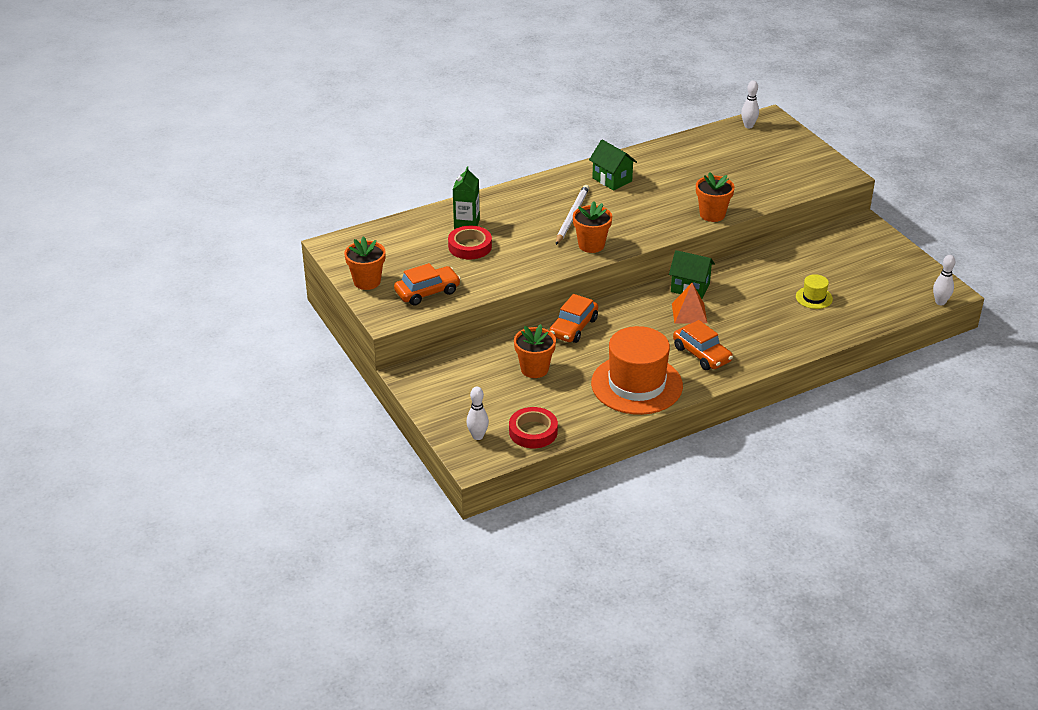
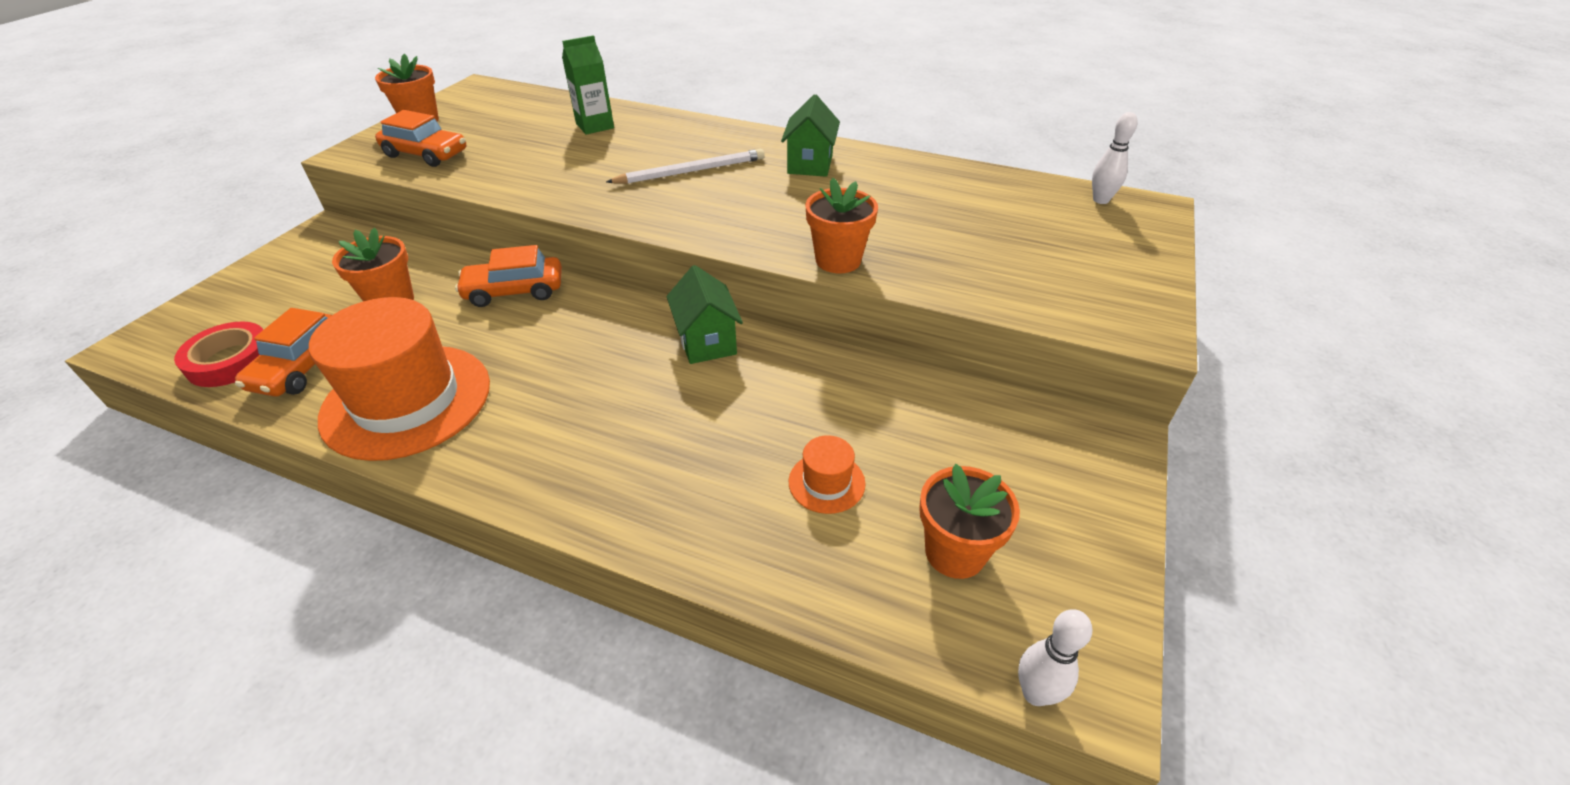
camera: 50 degrees right, 5 degrees up
red tape [448,226,492,259] -> none
white bowling pin [466,387,489,440] -> none
orange flower pot [573,202,612,253] -> orange flower pot moved to [919,464,1020,579]
orange pyramid [672,283,707,324] -> none
orange car [673,320,733,370] -> orange car moved to [235,308,332,397]
yellow hat [796,274,833,309] -> orange hat [788,435,866,514]

